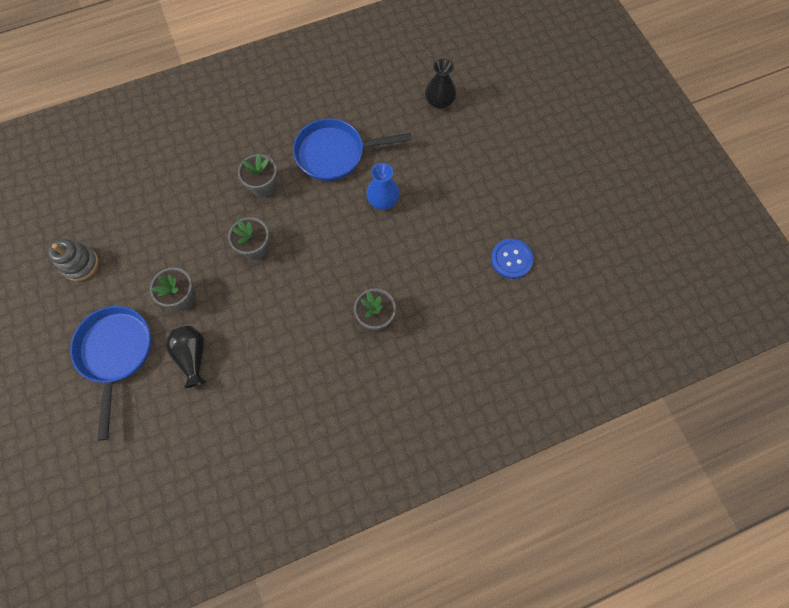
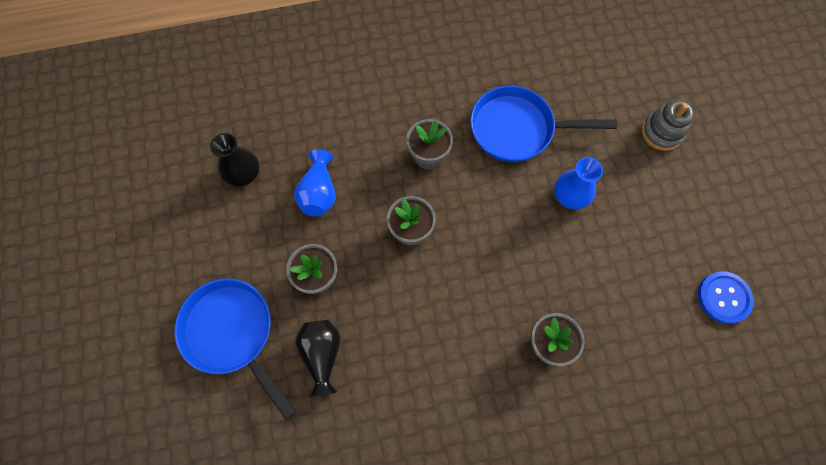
camera: 10 degrees right, 0 degrees up
grey stacking toy [48,239,99,281] -> grey stacking toy moved to [642,100,694,151]
blue pan [70,306,151,440] -> blue pan turned 45 degrees counterclockwise [174,278,296,420]
black vase [425,59,456,109] -> black vase moved to [210,133,260,187]
none -> blue vase [294,149,336,216]

